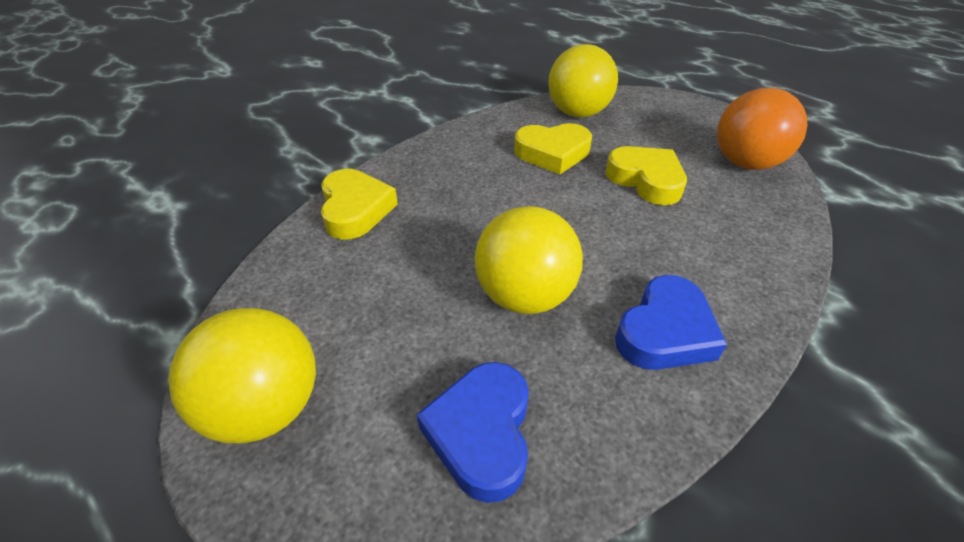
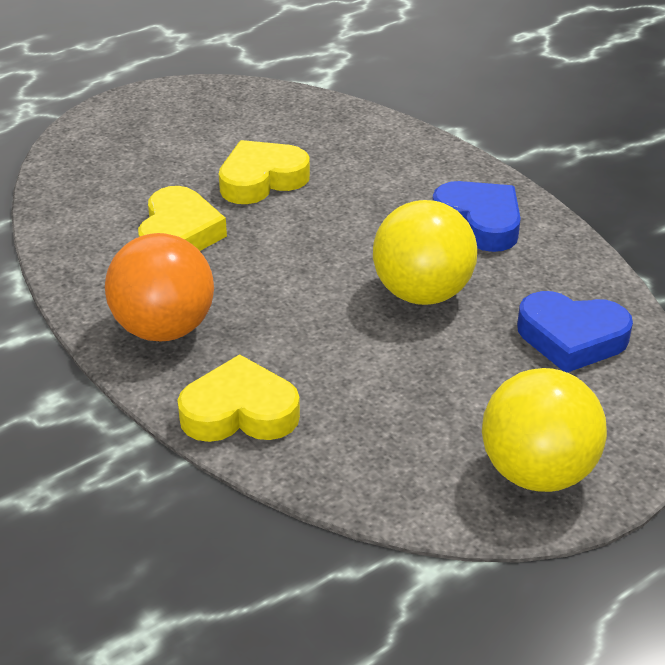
camera: 80 degrees left, 5 degrees down
yellow ball [548,44,618,118] -> none
orange ball [717,88,807,170] -> orange ball moved to [105,233,214,341]

